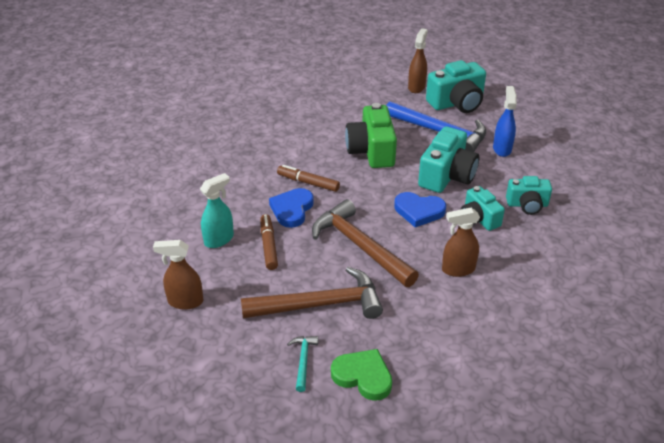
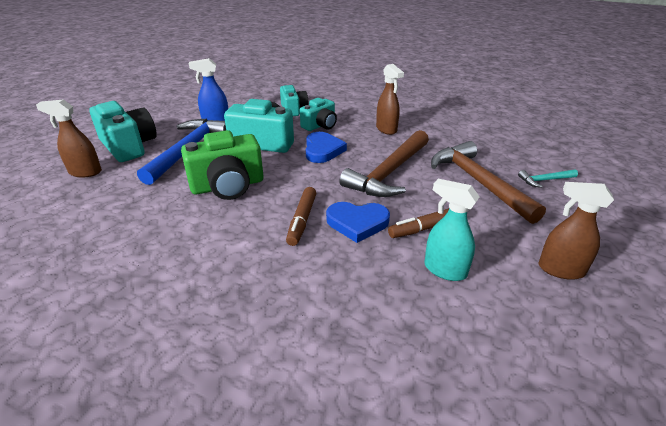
camera: 105 degrees left, 5 degrees down
brown spray bottle [153,240,203,310] -> brown spray bottle turned 120 degrees clockwise [538,182,614,280]
green heart [331,349,392,401] -> none

